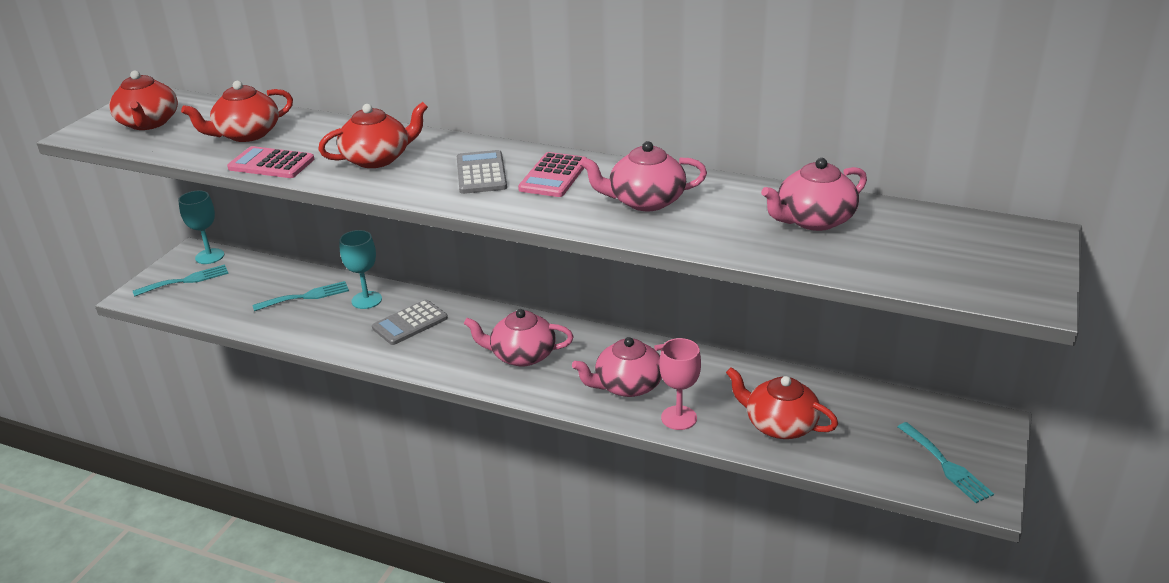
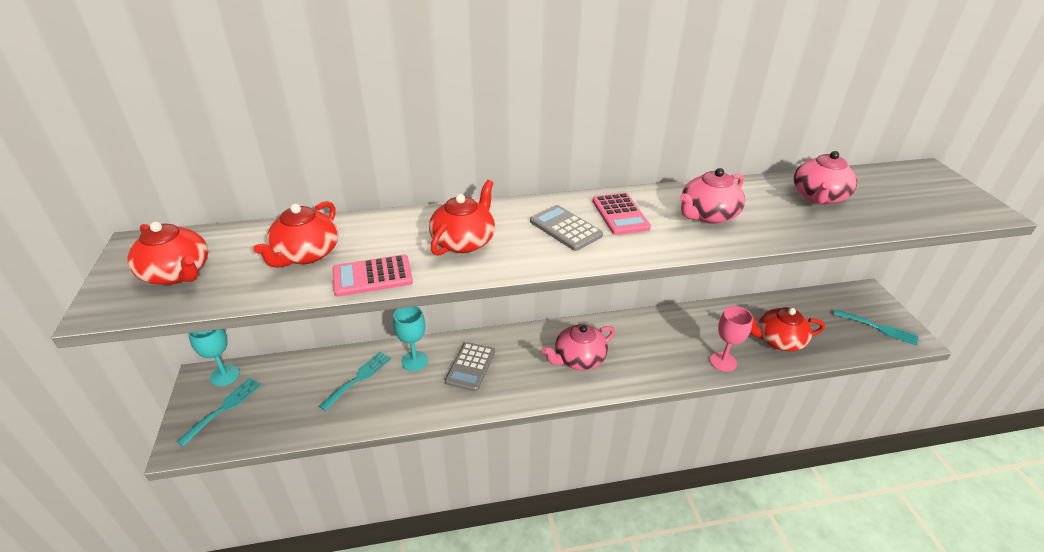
camera: 35 degrees left, 5 degrees up
pink teapot [572,337,663,397] -> none

